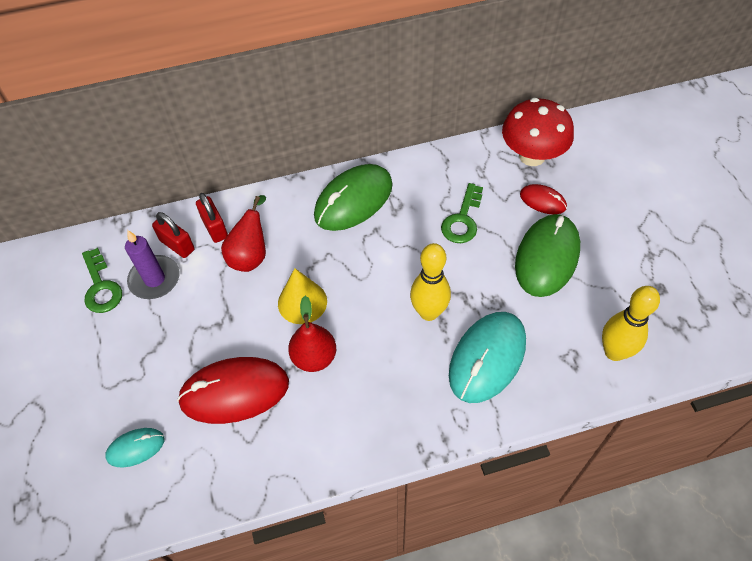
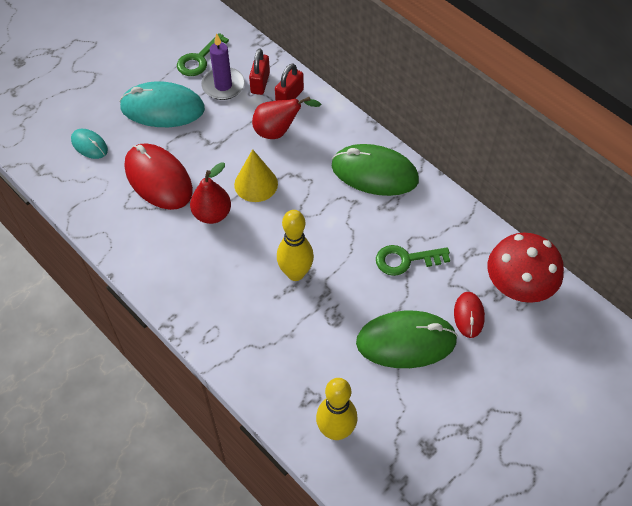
camera: 60 degrees right, 0 degrees up
turquoise mouse [449,312,526,403] -> turquoise mouse moved to [119,81,205,127]

